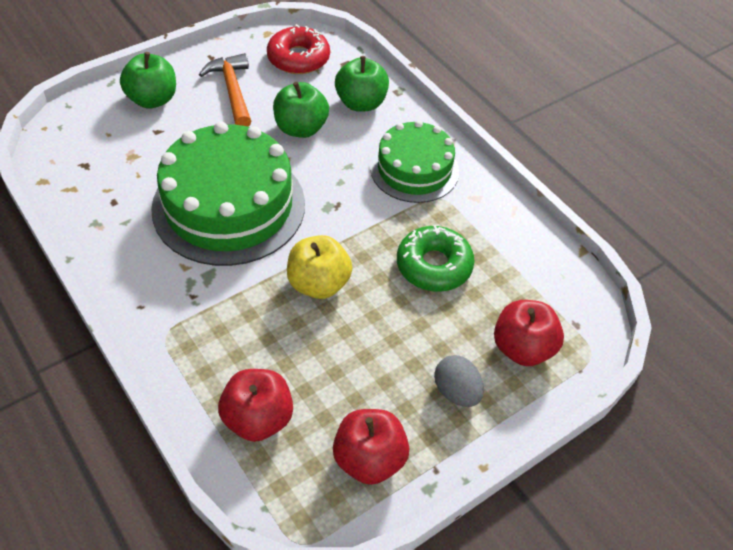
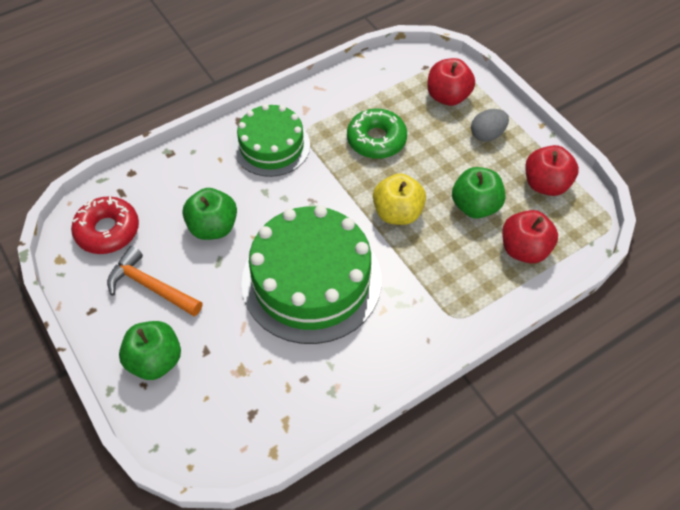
camera: 85 degrees left, 5 degrees up
orange hammer [199,53,251,126] -> orange hammer turned 45 degrees clockwise [107,246,202,316]
green apple [335,56,389,112] -> green apple moved to [452,167,505,219]

